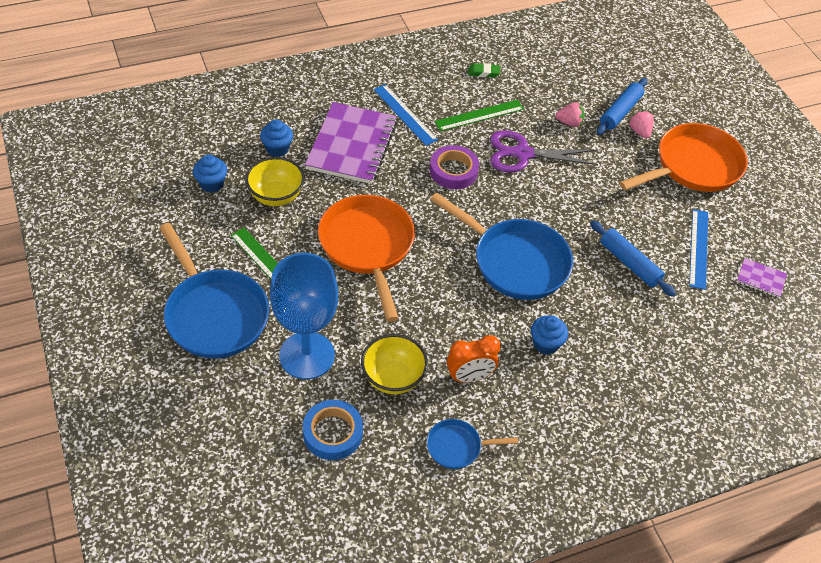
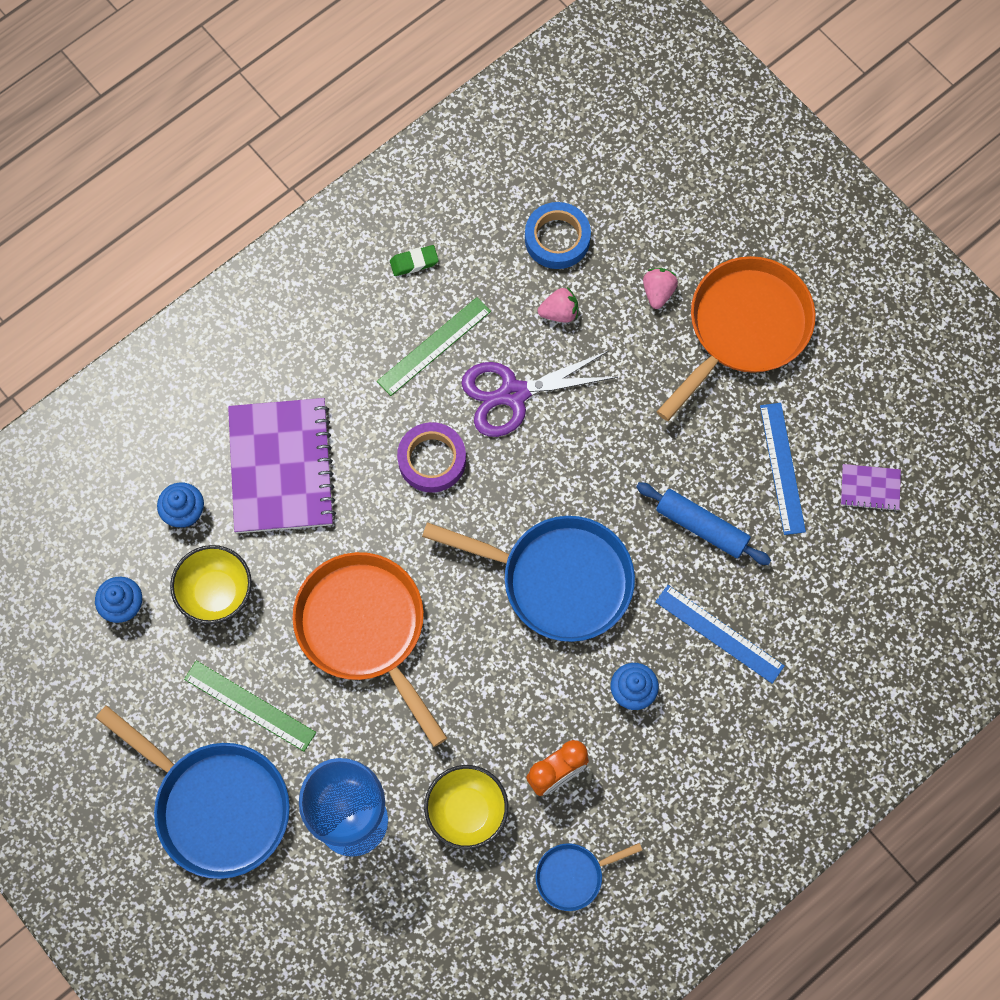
camera: 15 degrees left, 20 degrees up
blue tape [303,400,363,460] -> blue tape moved to [525,202,591,269]
blue ruler [374,84,438,146] -> blue ruler moved to [655,585,785,684]
blue rolling pin [596,78,647,135] -> none
pink strawberry [628,110,654,139] -> pink strawberry turned 45 degrees clockwise [643,268,678,309]

